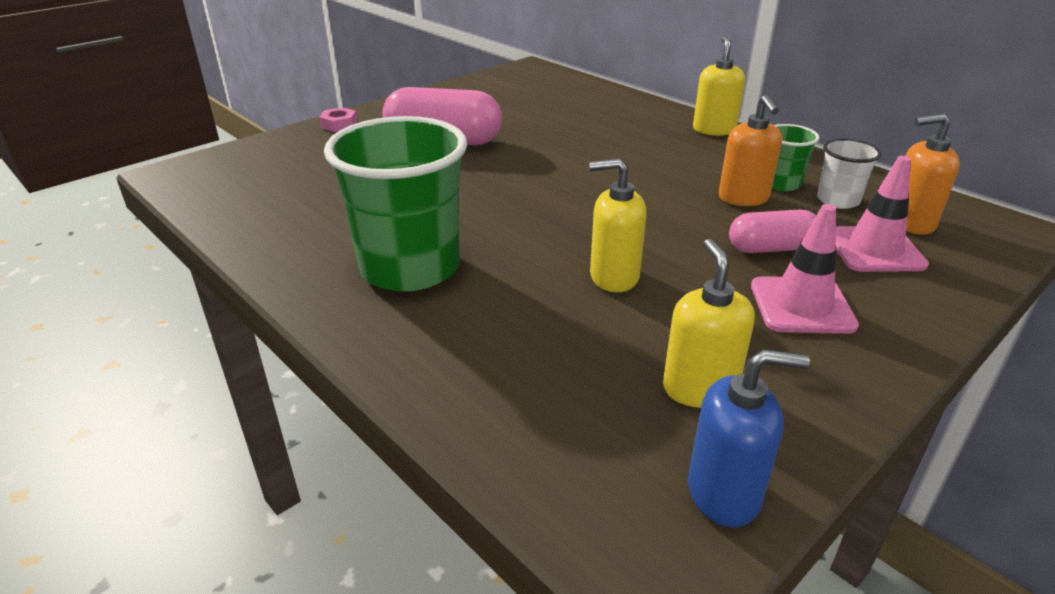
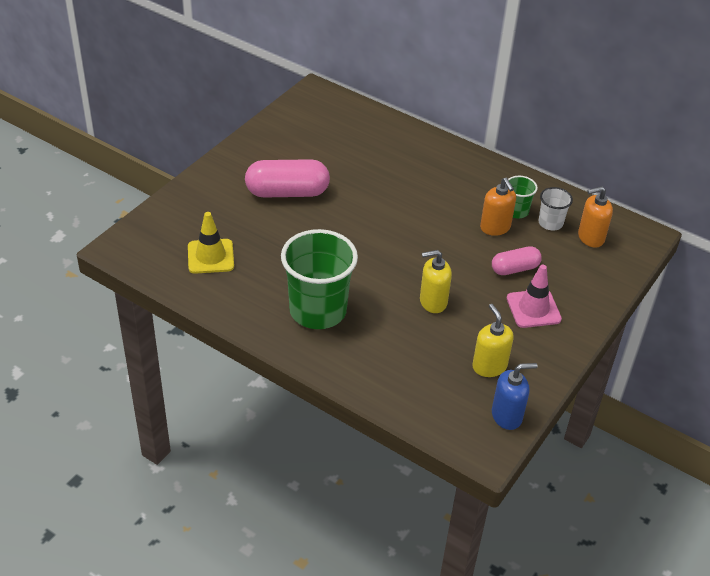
camera: 15 degrees left, 10 degrees up
pink nut [319,107,357,132] -> none
yellow soap dispenser [693,36,745,136] -> none
pink traffic cone [836,156,929,272] -> none
none -> yellow traffic cone [188,212,234,274]

